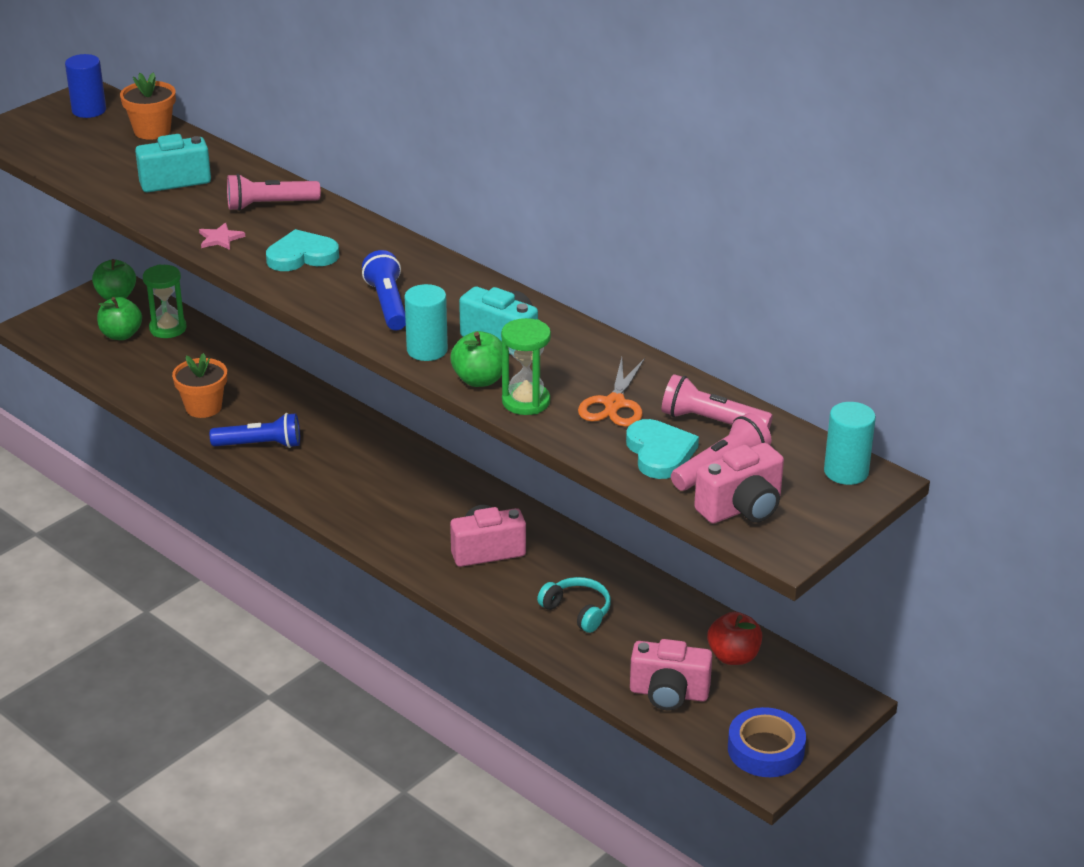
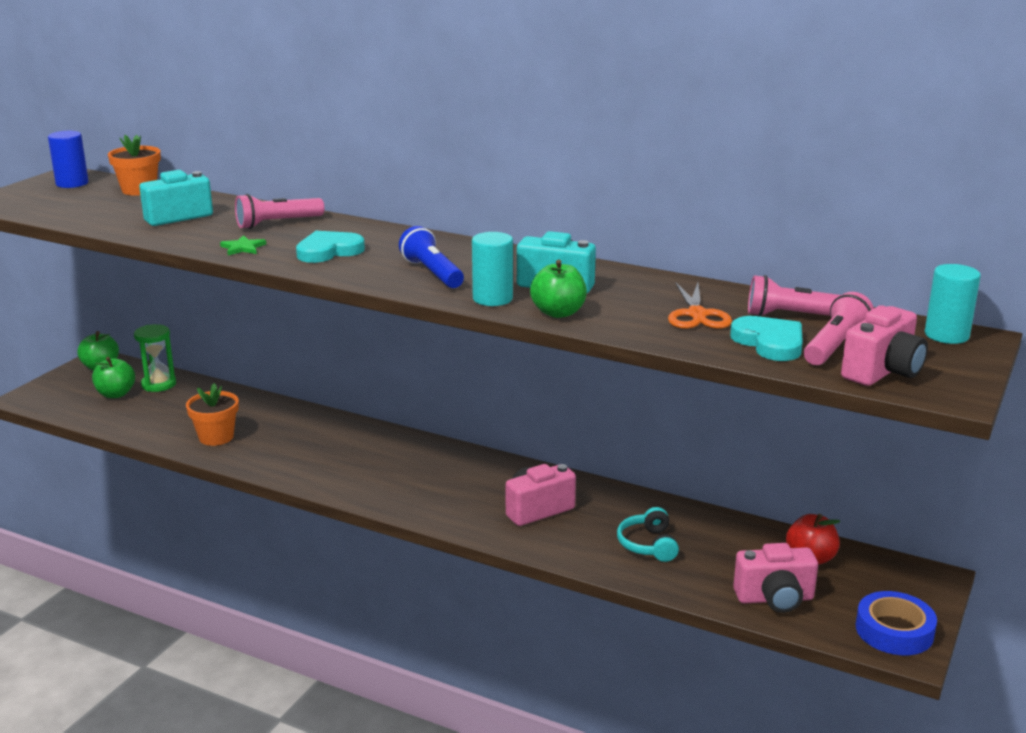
camera: 15 degrees left, 10 degrees down
pink star [199,222,245,250] -> green star [220,235,266,255]
blue flashlight [210,413,300,448] -> none
green hourglass [501,318,551,415] -> none
turquoise headphones [537,577,611,633] -> turquoise headphones turned 120 degrees counterclockwise [617,507,679,562]

